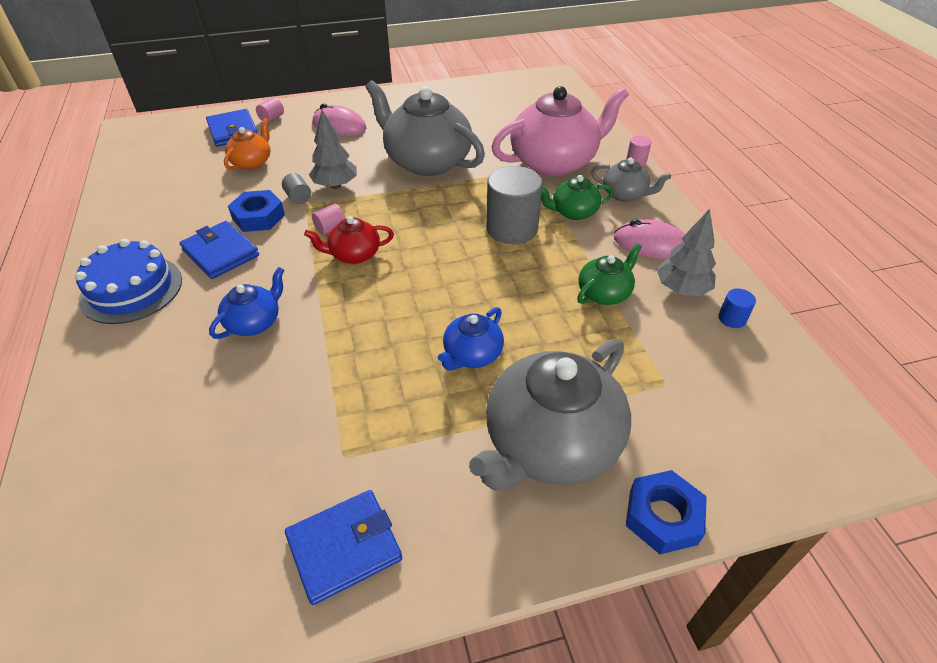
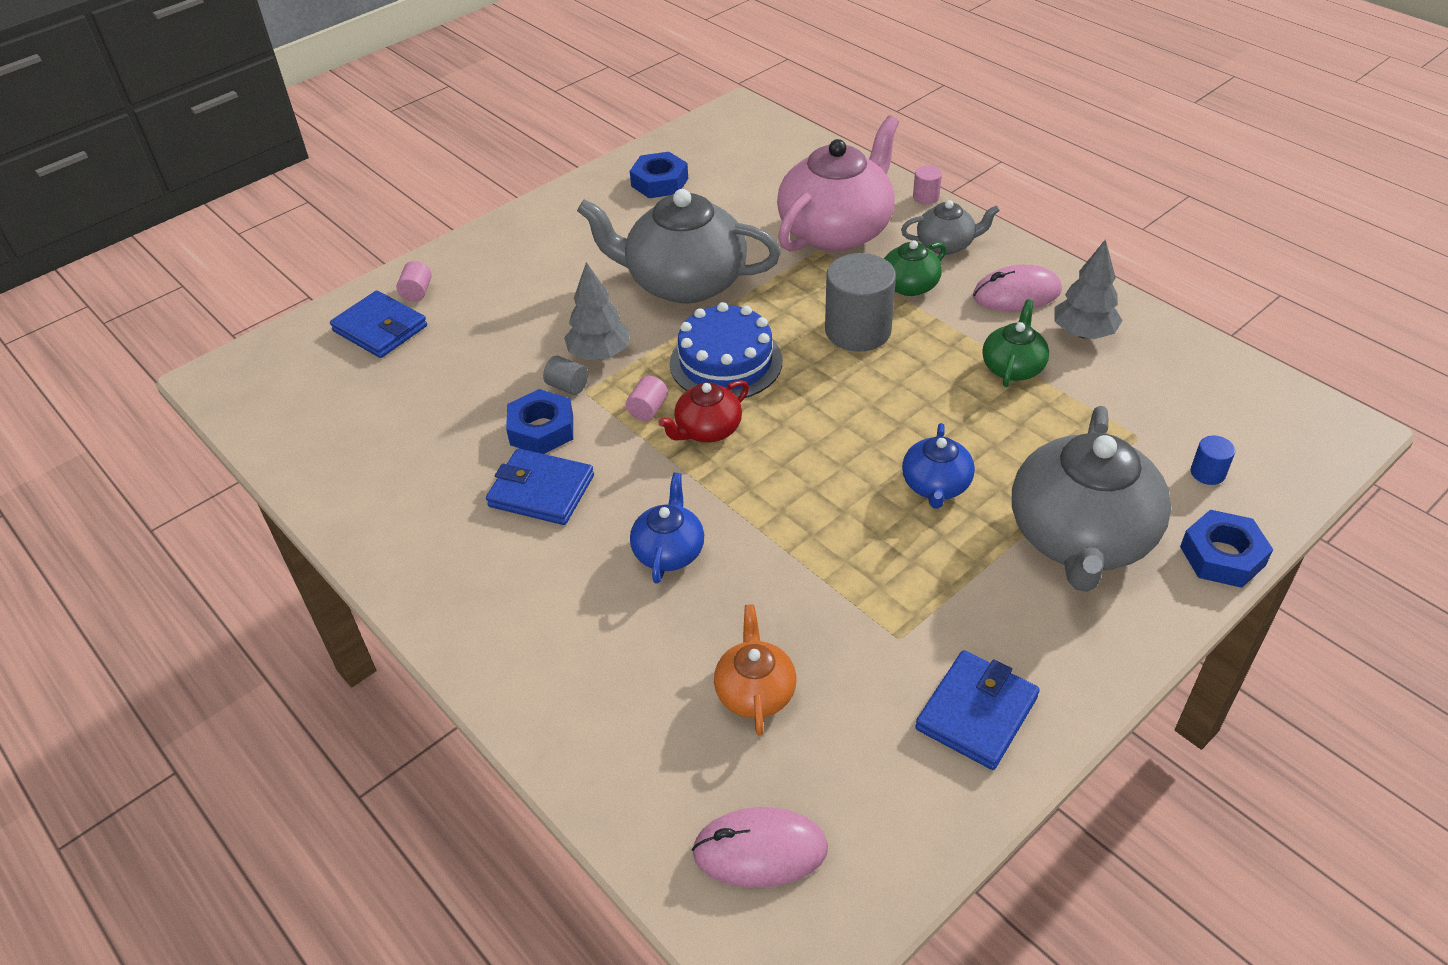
camera: 25 degrees left, 0 degrees up
blue cake [75,239,182,324] -> blue cake moved to [670,302,782,398]
orange teapot [224,118,270,170] -> orange teapot moved to [714,604,796,735]
pink mouse [313,104,366,136] -> pink mouse moved to [692,807,828,888]
blue cylinder [718,288,756,328] -> blue cylinder moved to [1191,436,1235,485]
none -> blue nut [630,152,688,198]

